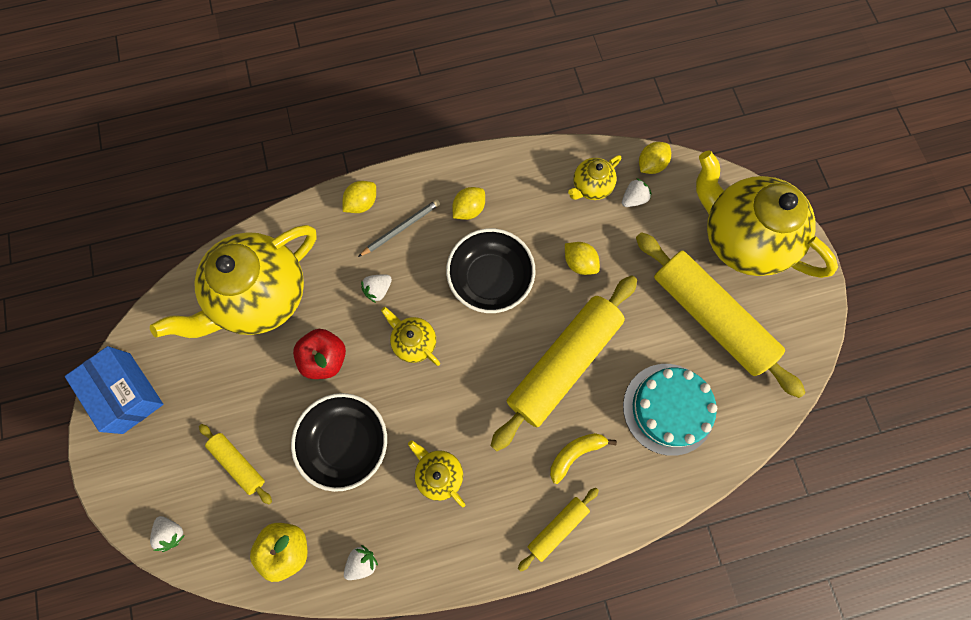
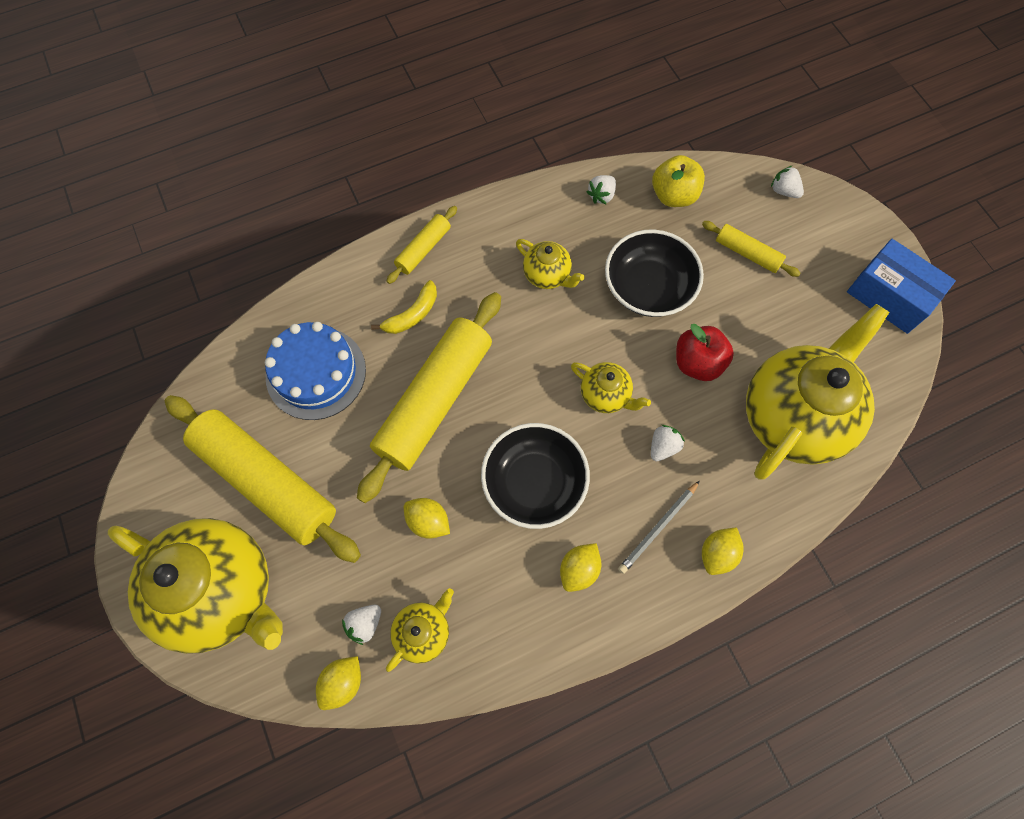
camera: 170 degrees right, 5 degrees down
turquoise cake [623,364,717,456] -> blue cake [265,322,366,420]

